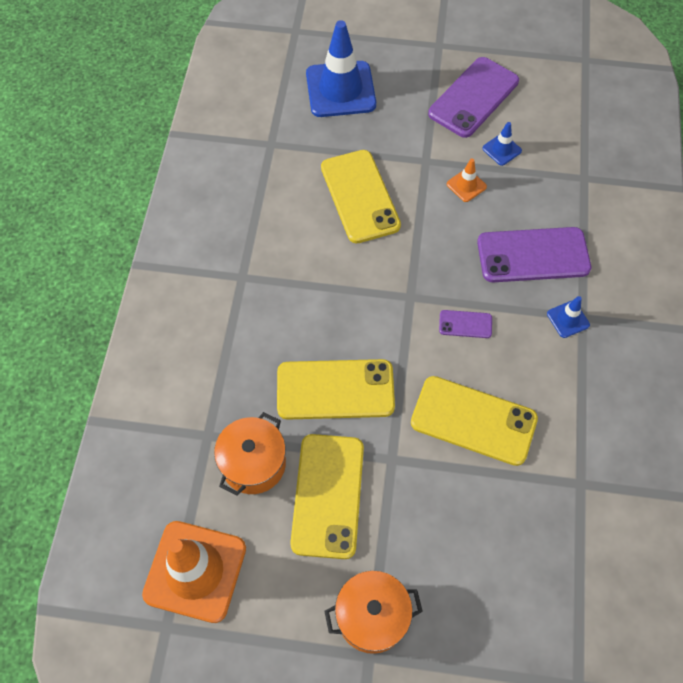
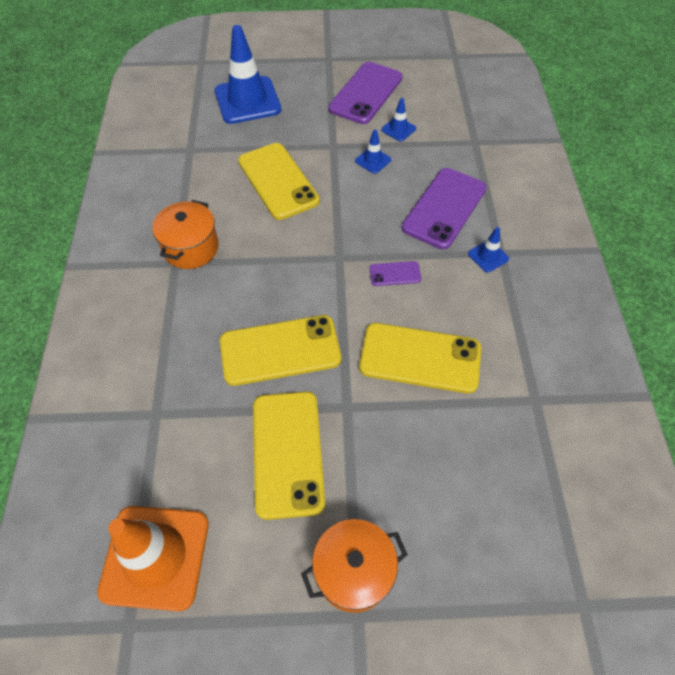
camera: 10 degrees left, 5 degrees down
orange pot [214,412,286,496] -> orange pot moved to [152,200,219,269]
orange traffic cone [447,159,487,202] -> blue traffic cone [355,130,391,174]
purple phone [477,227,591,282] -> purple phone turned 45 degrees counterclockwise [402,168,486,249]

